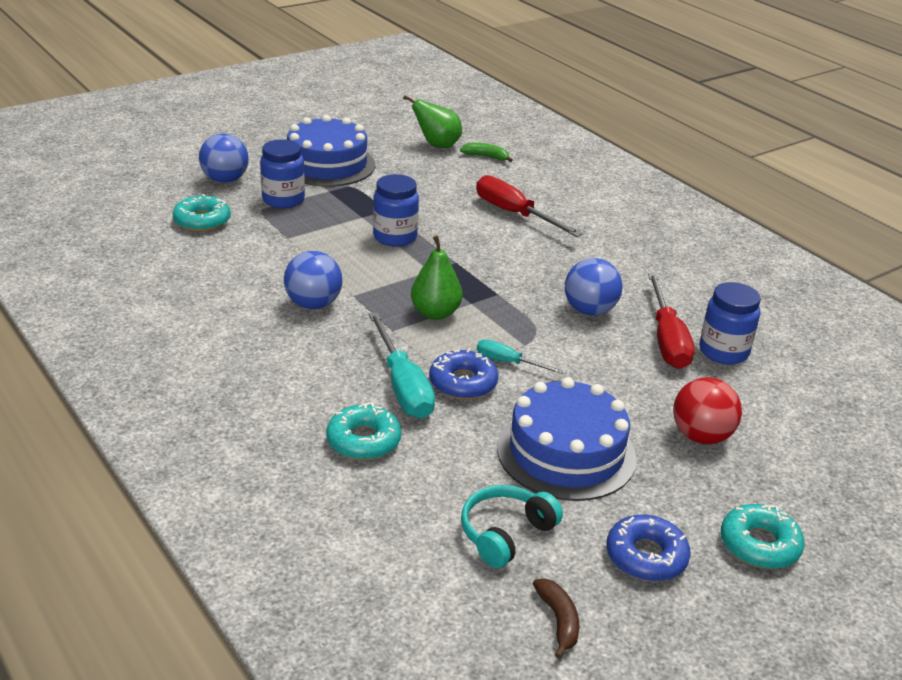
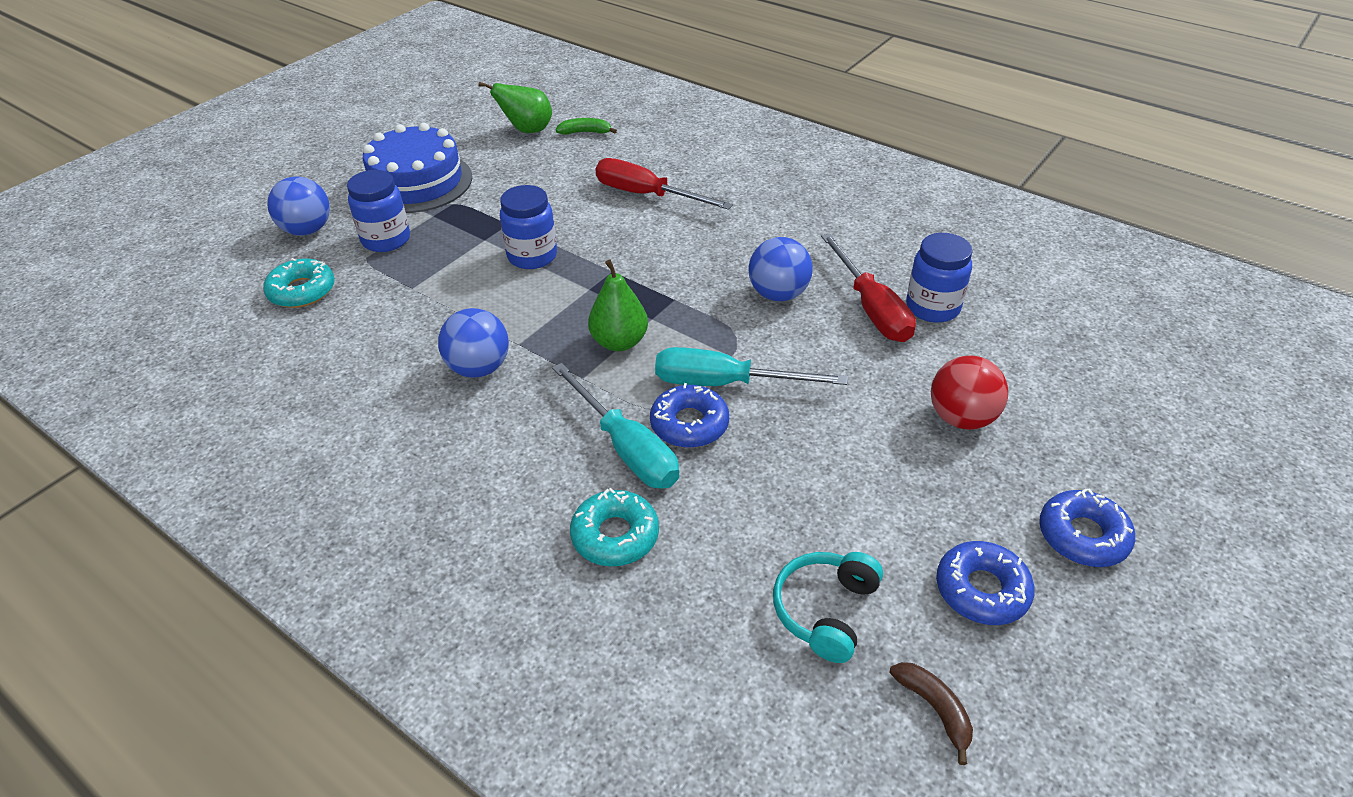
camera: 15 degrees left, 10 degrees up
turquoise screwdriver [477,339,564,374] -> turquoise screwdriver [655,347,847,386], size x1.82
blue cake [497,377,637,501] -> none
turquoise donut [721,504,805,569] -> blue donut [1039,488,1135,567]

